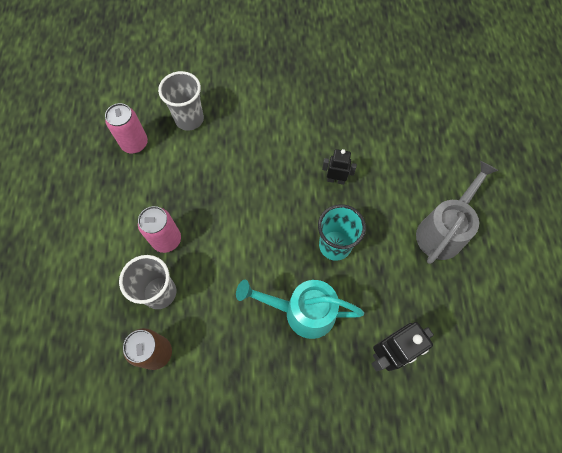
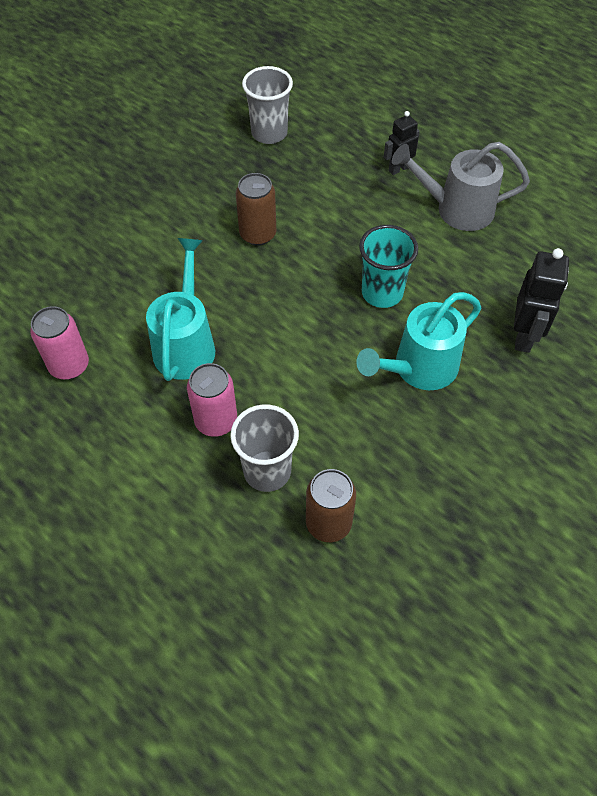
camera: 45 degrees left, 10 degrees down
grey cup [158,71,204,131] -> grey cup moved to [242,66,293,144]
black robot [322,149,357,185] -> black robot moved to [384,111,420,175]
grey watering can [416,161,499,264] -> grey watering can turned 75 degrees counterclockwise [392,142,530,231]
none -> turquoise watering can [146,238,215,381]
none -> brown can [236,173,276,246]

